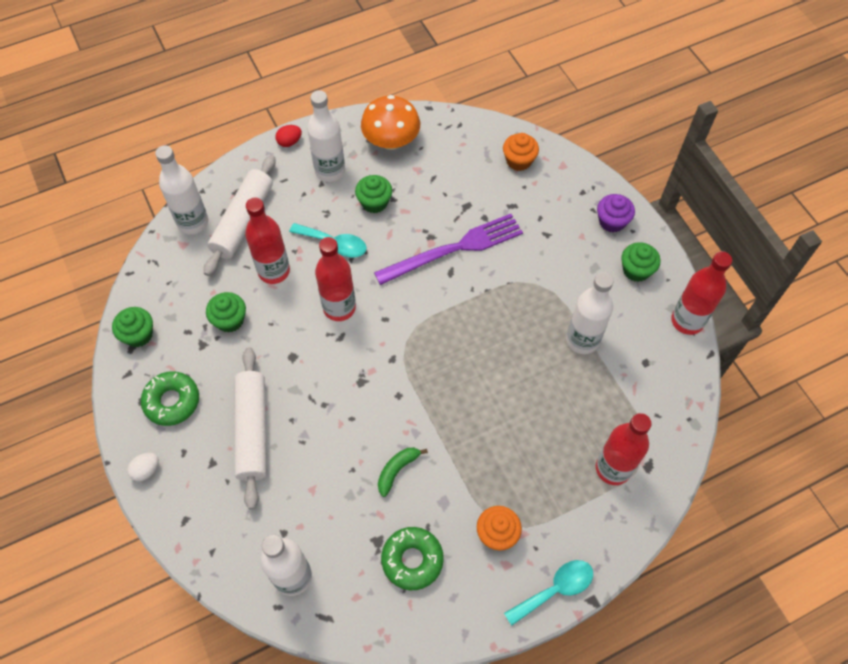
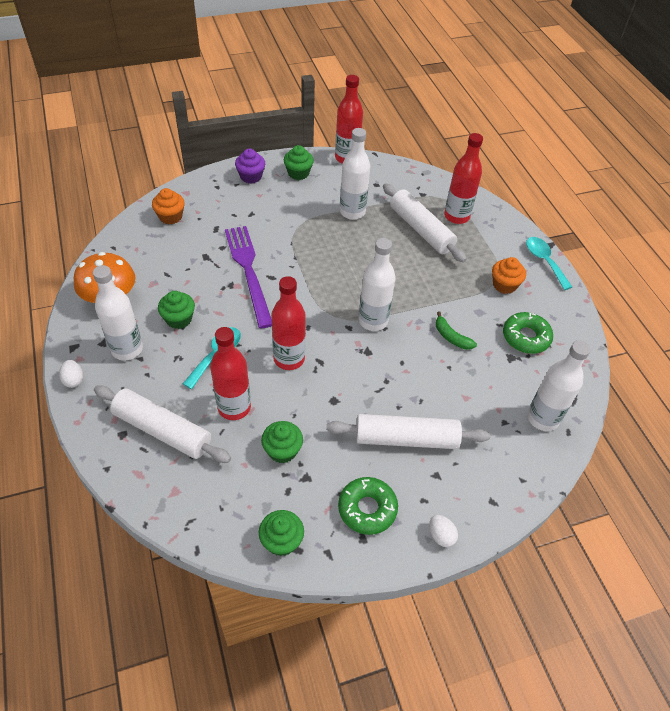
camera: 85 degrees left, 10 degrees down
white bottle [155,145,208,235] -> white bottle moved to [359,238,395,331]
red egg [276,125,302,147] -> white egg [59,360,83,388]
none -> white rolling pin [383,184,467,262]

